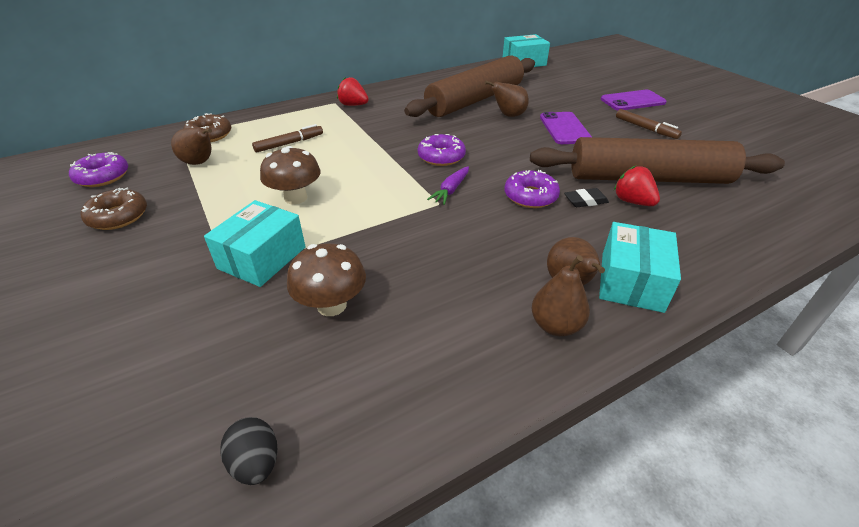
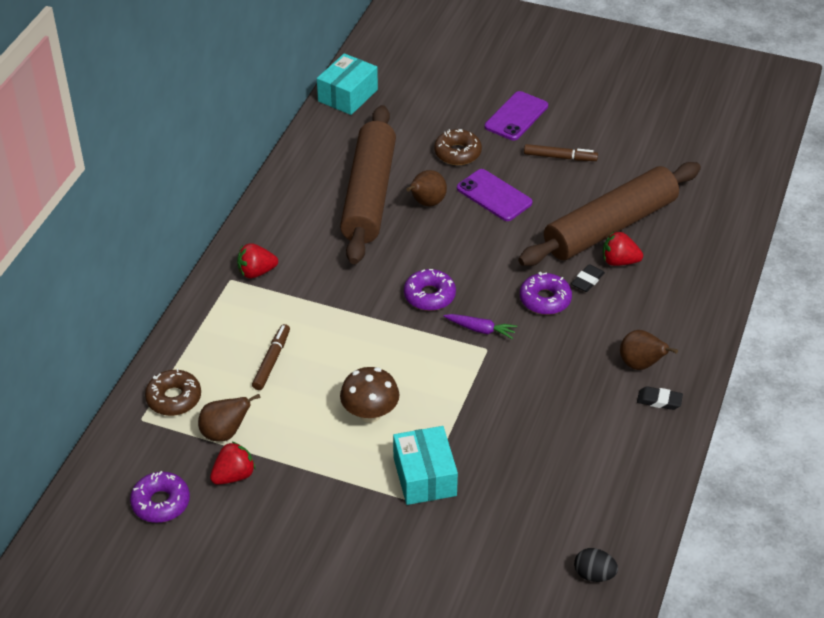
camera: 40 degrees left, 5 degrees up
brown donut [81,188,147,230] -> brown donut moved to [434,129,482,165]
brown mushroom [287,243,366,316] -> none
purple carrot [427,166,469,205] -> purple carrot turned 60 degrees counterclockwise [444,314,517,339]
brown pear [531,255,590,336] -> black eraser [637,386,683,410]
turquoise box [599,222,681,313] -> none
none -> red strawberry [210,441,255,485]

